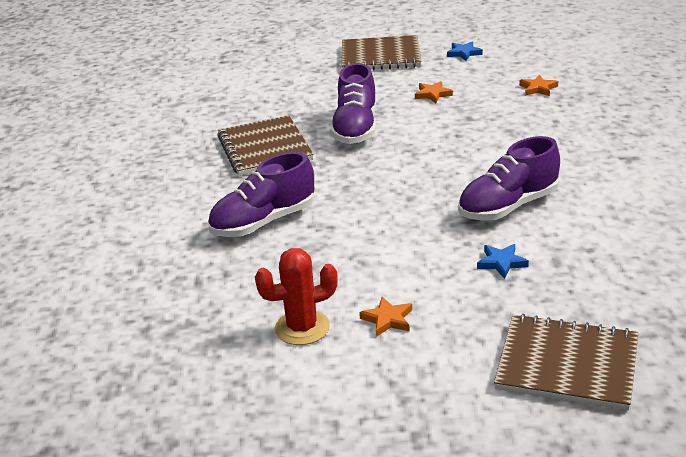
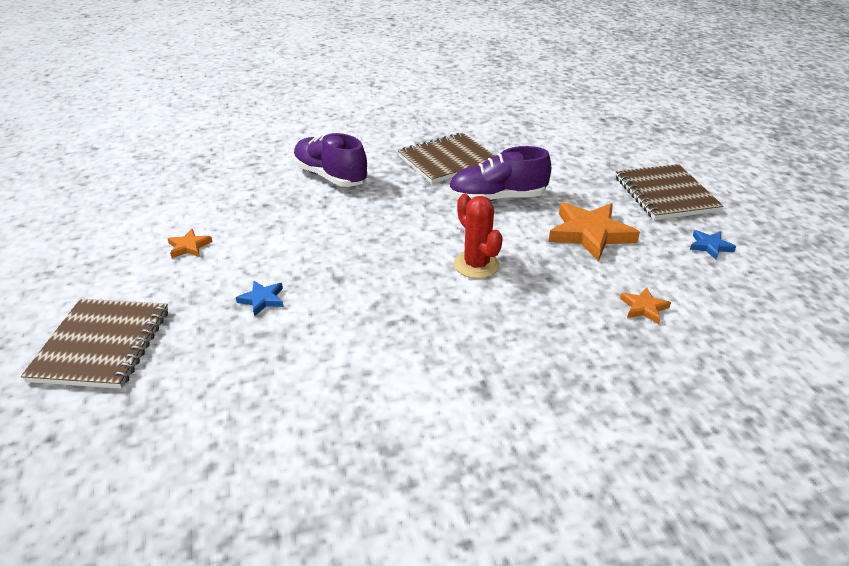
camera: 75 degrees right, 5 degrees up
red cactus [255,248,338,345] -> red cactus moved to [454,194,503,279]
orange star [415,81,453,103] -> orange star [548,203,640,262], size x2.06
purple shoe [458,136,560,221] -> none

